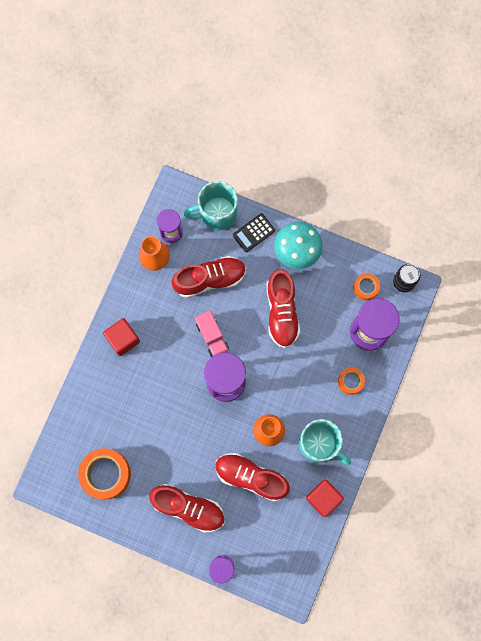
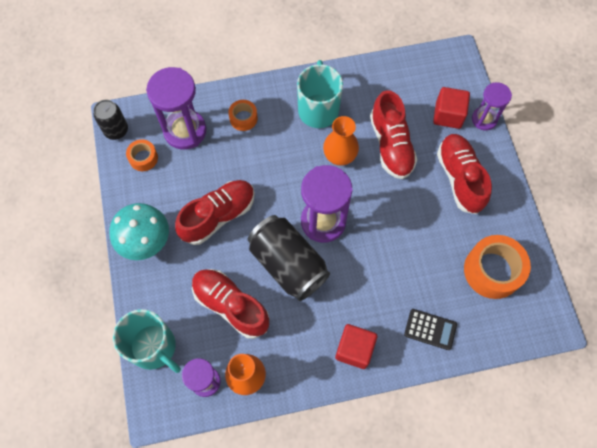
camera: 125 degrees left, 10 degrees down
pink truck [195,310,229,357] -> black can [248,215,330,301]
black calculator [233,213,275,252] -> black calculator moved to [404,309,457,350]
red cube [306,480,344,517] -> red cube moved to [433,87,470,129]

